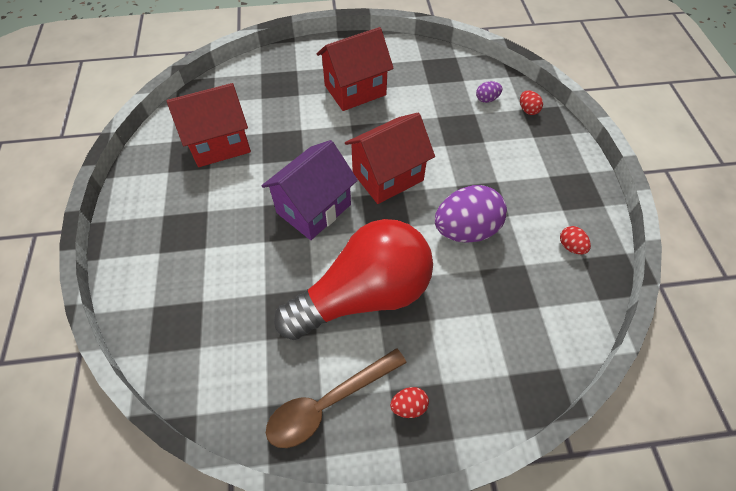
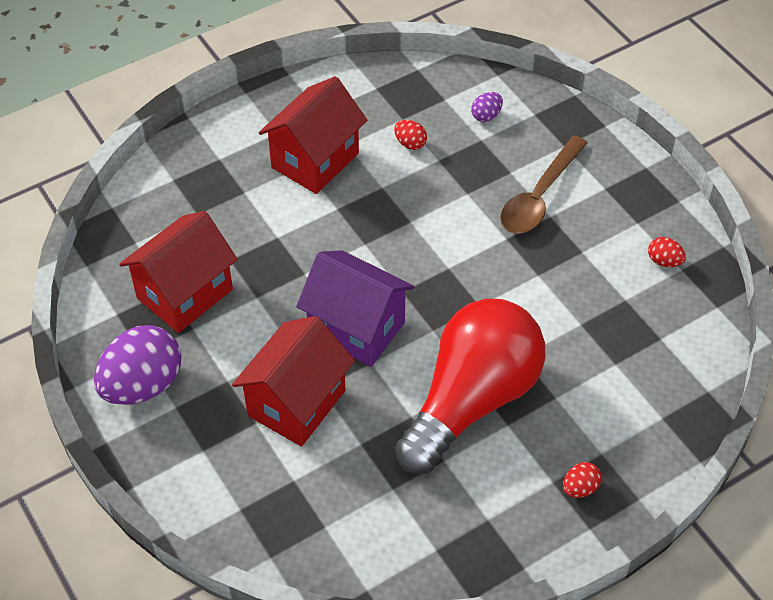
camera: 25 degrees left, 5 degrees down
purple house [262,140,358,240] -> purple house turned 75 degrees counterclockwise [296,250,414,367]
brown spoon [266,348,407,448] -> brown spoon moved to [500,136,588,234]
red house [345,113,435,204] -> red house moved to [232,316,355,447]
purple egg [435,185,507,243] -> purple egg moved to [94,325,181,405]
red egg [520,90,543,115] -> red egg moved to [394,120,427,150]

